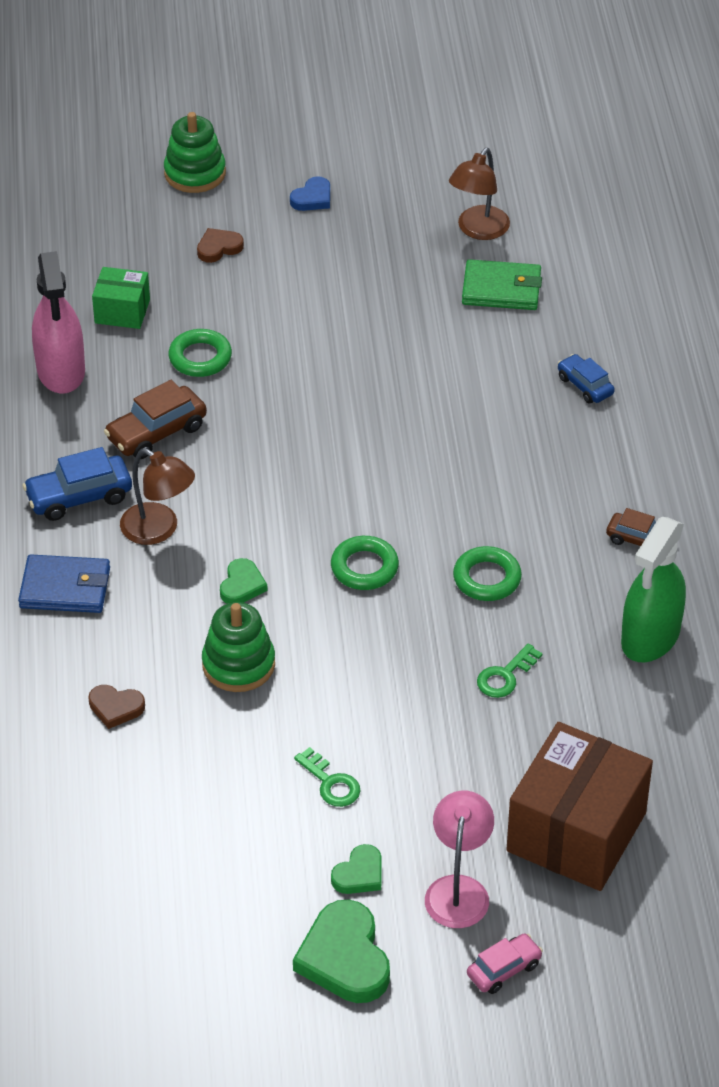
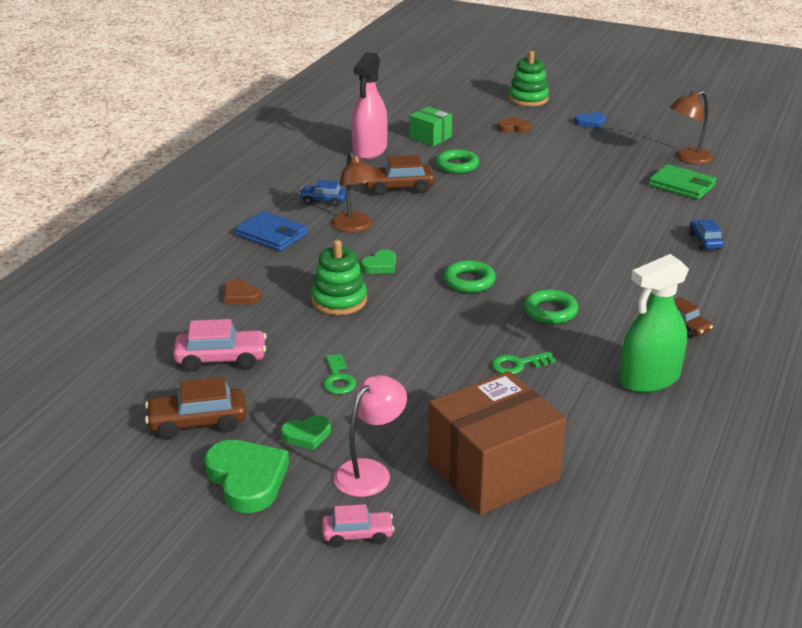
camera: 30 degrees right, 15 degrees down
blue car [23,447,132,521] -> blue car [299,180,346,206], size x0.64
green heart [293,900,390,1003] -> green heart turned 135 degrees clockwise [204,440,289,513]
none -> brown car [145,377,246,439]
none -> pink car [173,319,267,372]

